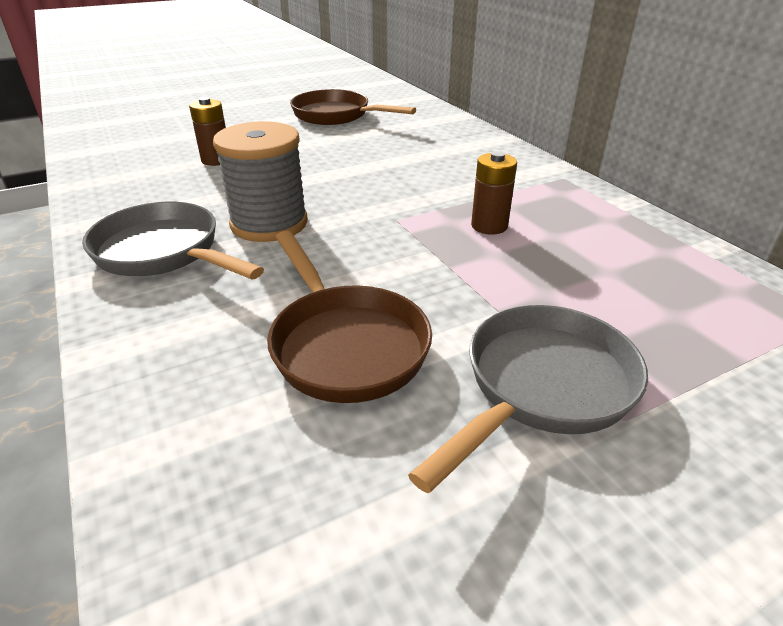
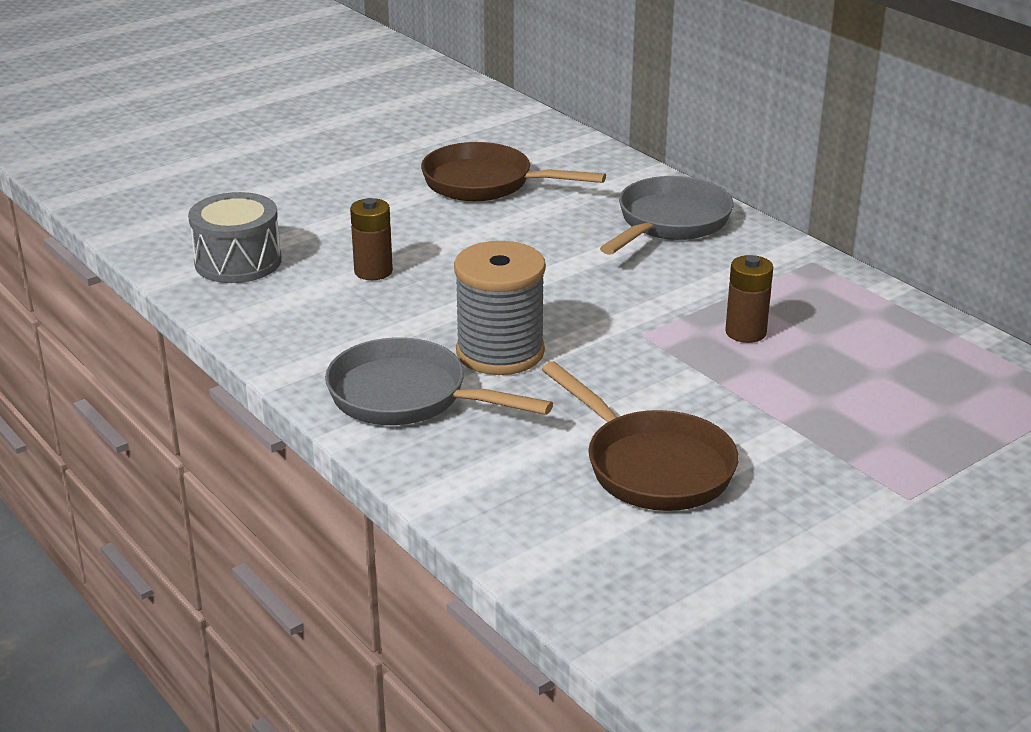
camera: 10 degrees left, 5 degrees down
grey pan [408,305,648,493] -> grey pan moved to [600,176,734,255]
none -> grey drum [188,192,282,283]

